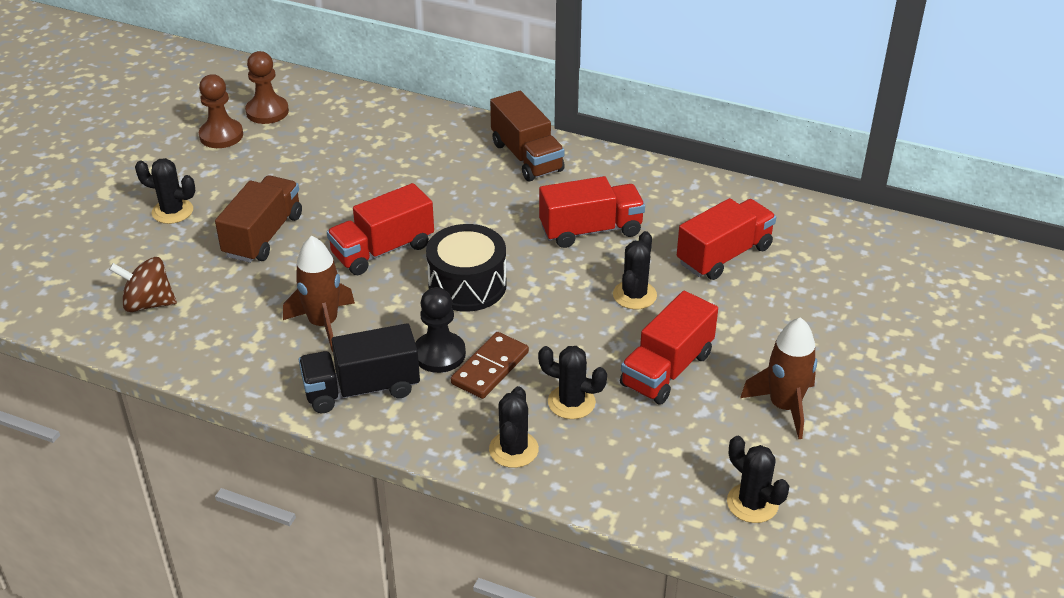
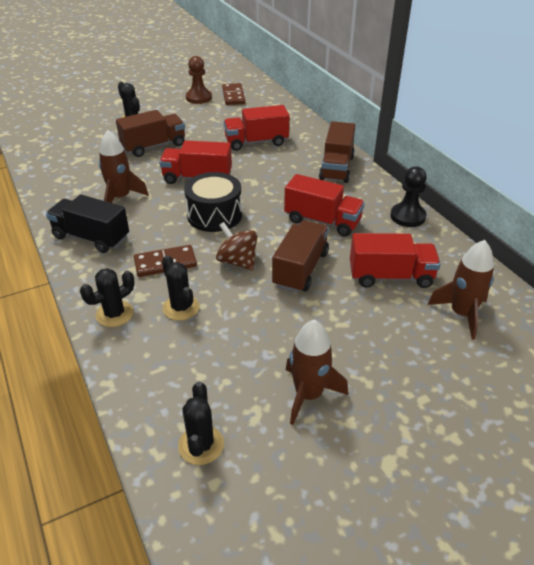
camera: 40 degrees right, 0 degrees up
brown spinning top [109,257,177,313] -> brown spinning top moved to [216,222,258,271]
brown pawn [245,51,289,124] -> brown domino [222,83,245,105]
black pawn [415,287,466,373] -> black pawn moved to [390,166,427,227]
black cactus [613,231,657,309] -> brown truck [272,220,329,293]
red truck [620,291,718,405] -> red truck moved to [224,105,289,151]
none -> brown rocket [428,240,494,340]

